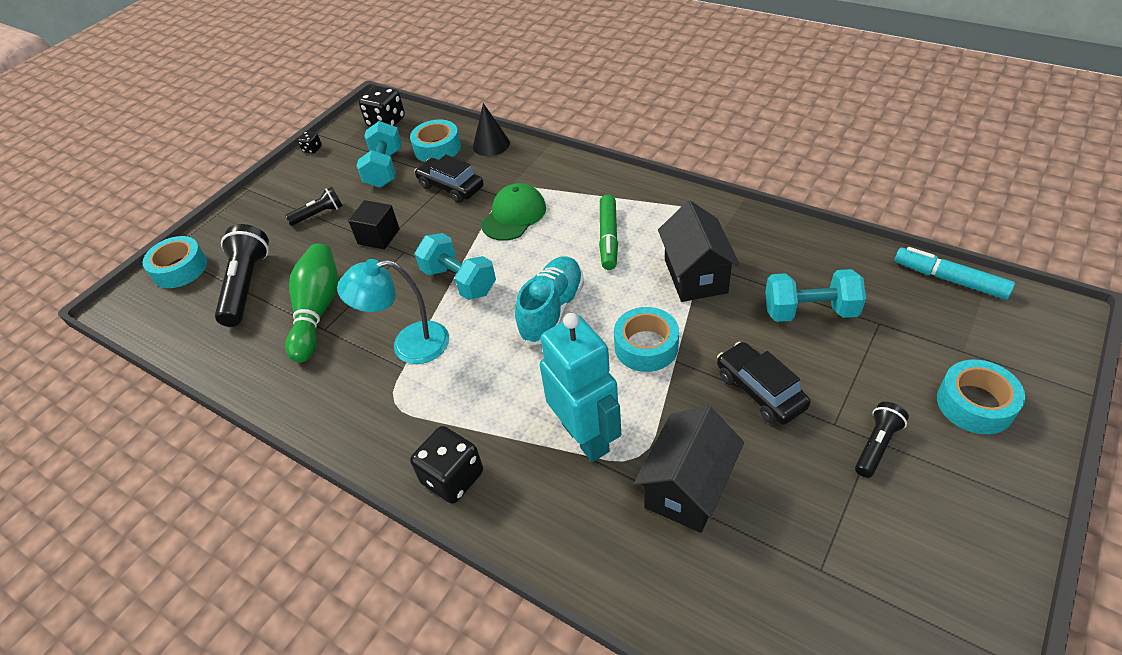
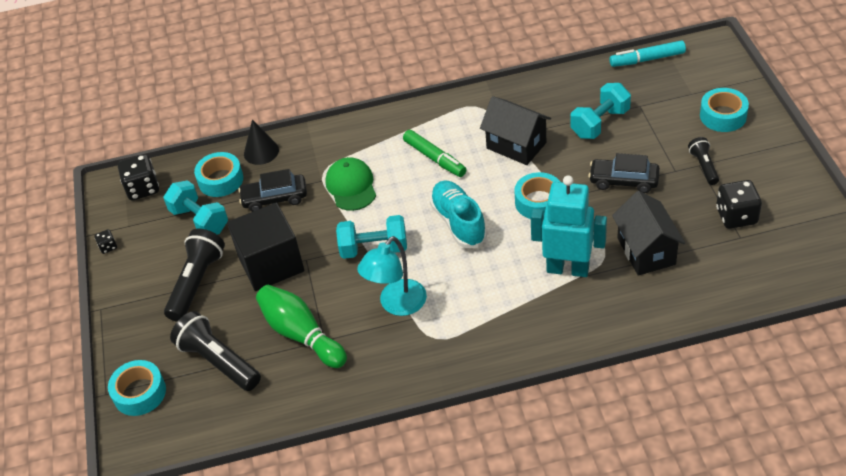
camera: 45 degrees left, 0 degrees up
black flashlight [285,187,343,226] -> black flashlight [164,229,225,322], size x1.79
black cube [348,200,400,250] -> black cube [227,203,304,291], size x1.81
black dice [410,426,483,504] -> black dice moved to [716,180,762,229]

